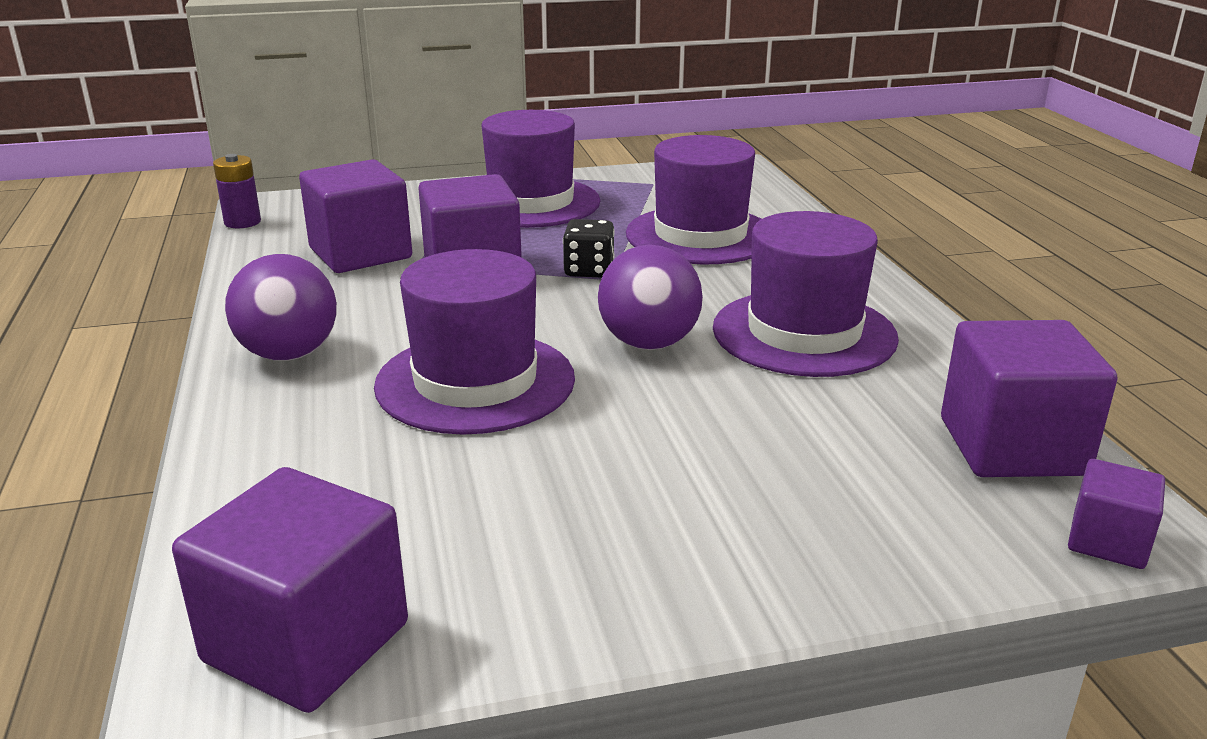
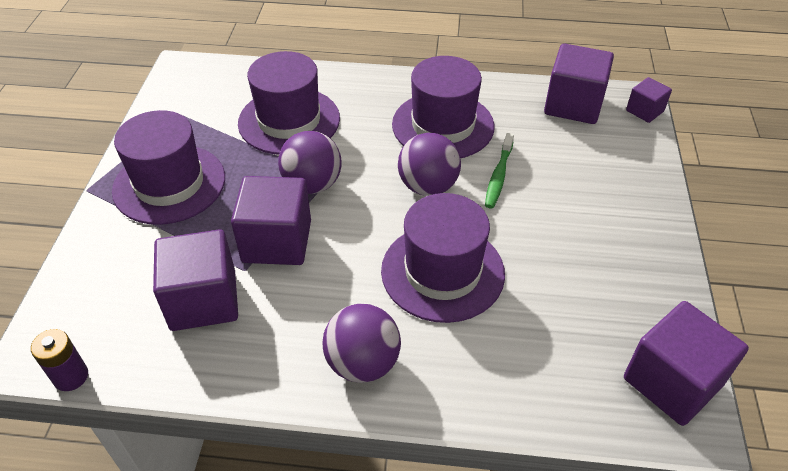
camera: 70 degrees left, 20 degrees up
black dice [563,219,615,278] -> purple ball [278,131,342,194]
none -> green toothbrush [485,133,514,209]

